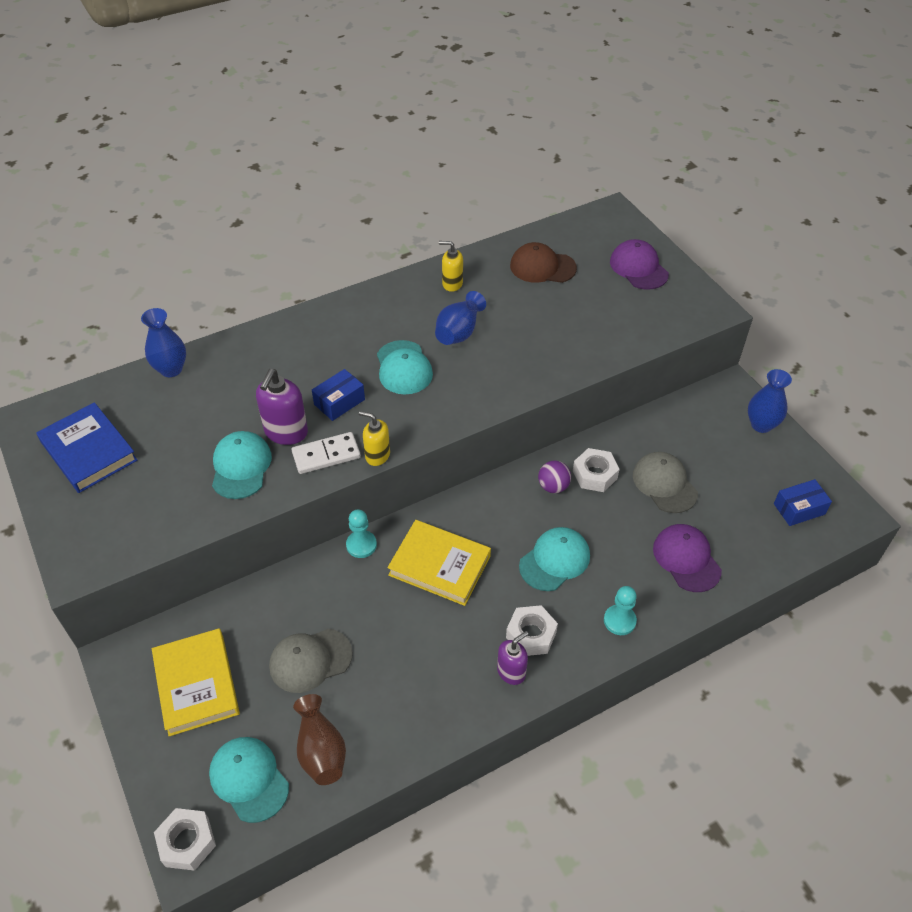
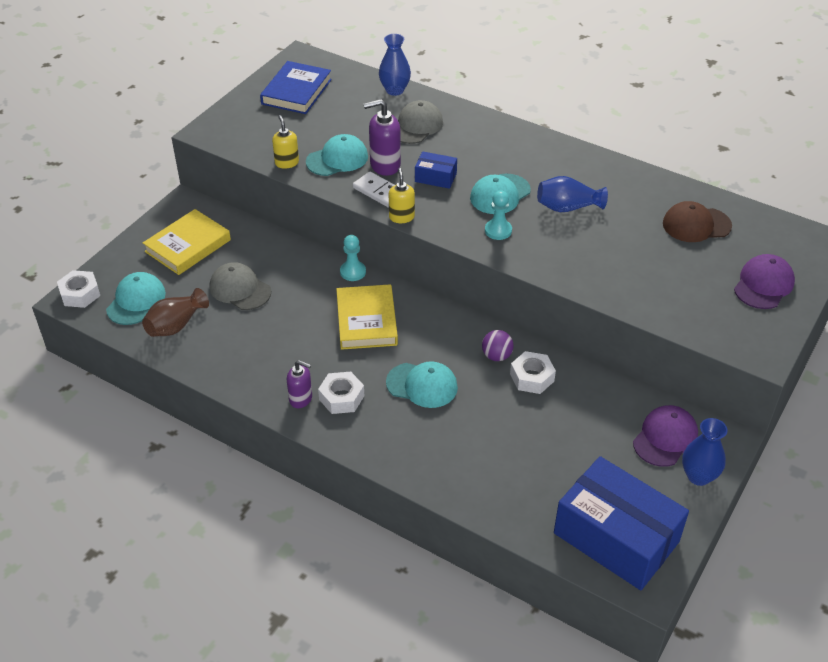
camera: 60 degrees right, 5 degrees down
yellow soap dispenser [439,241,463,292] -> yellow soap dispenser moved to [272,115,299,169]
brown cap [510,242,577,283] -> brown cap turned 75 degrees counterclockwise [663,201,732,242]
turquoise pawn [604,586,637,635] -> turquoise pawn moved to [485,190,512,240]
grey cap [633,452,698,513] -> grey cap moved to [398,100,443,144]
purple cap [653,524,722,592] -> purple cap moved to [633,405,698,467]
blue box [774,479,832,526] -> blue box [554,456,689,590], size x2.26

